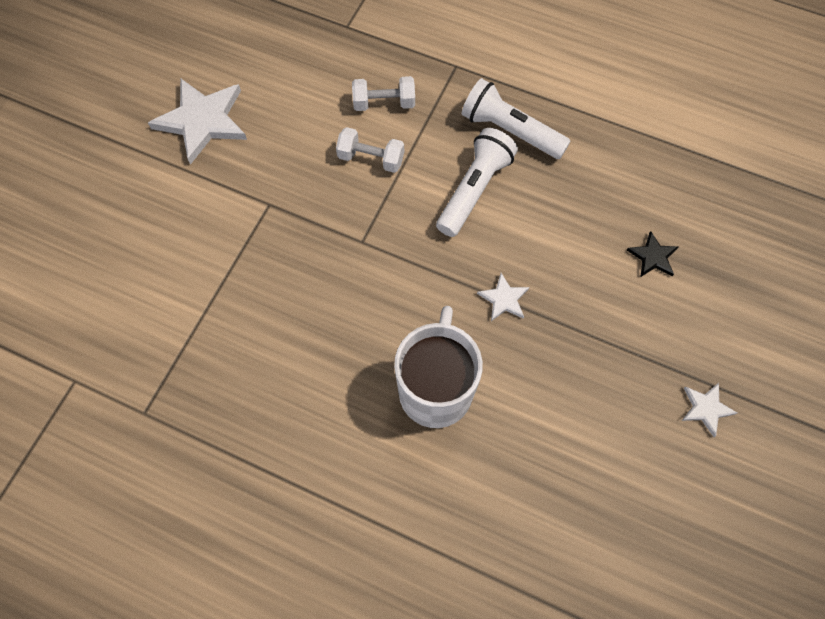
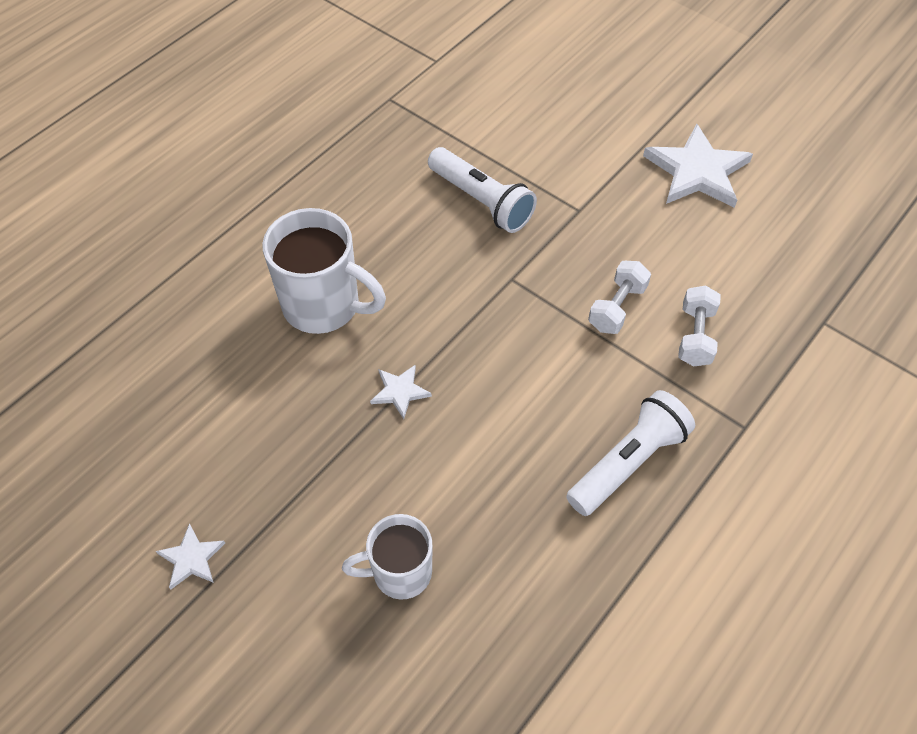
camera: 105 degrees right, 10 degrees down
white flashlight [436,128,518,237] -> white flashlight moved to [428,147,537,233]
black star [627,231,678,277] -> white mug [342,514,432,600]

